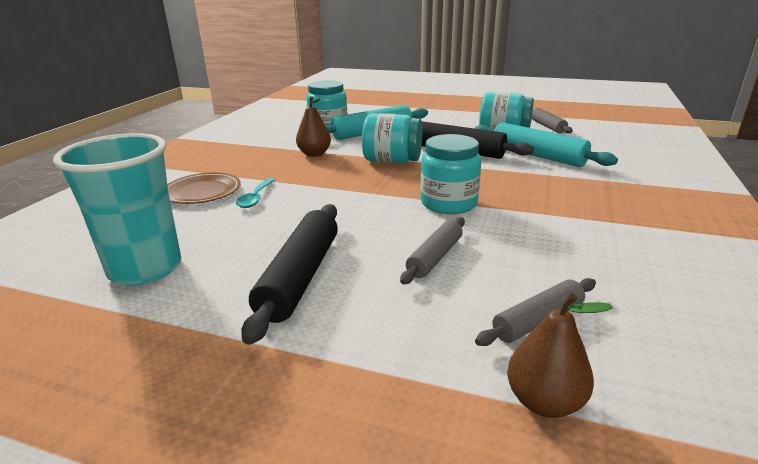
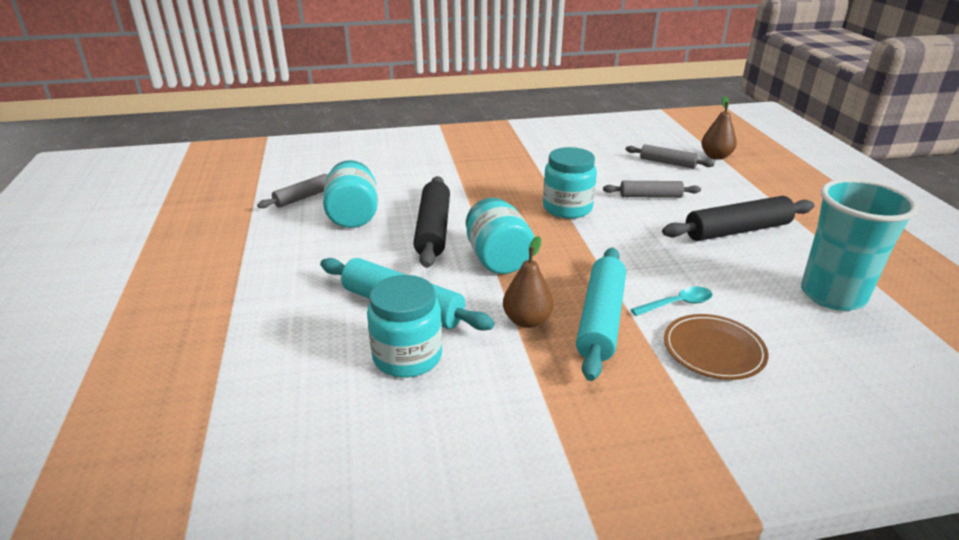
camera: 120 degrees left, 5 degrees up
turquoise rolling pin [474,122,618,167] -> turquoise rolling pin moved to [576,248,626,381]

